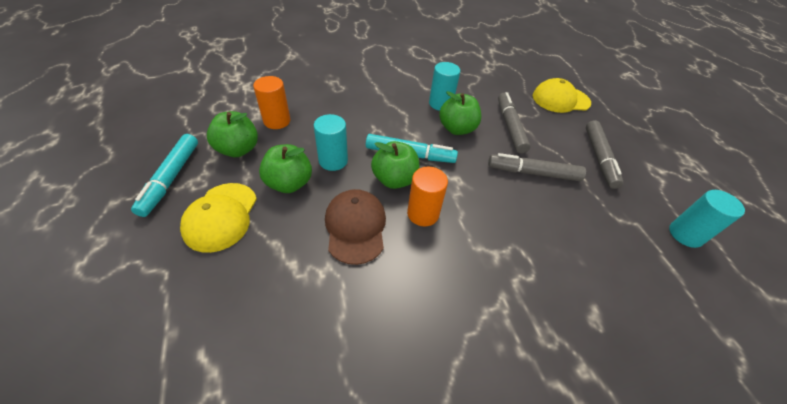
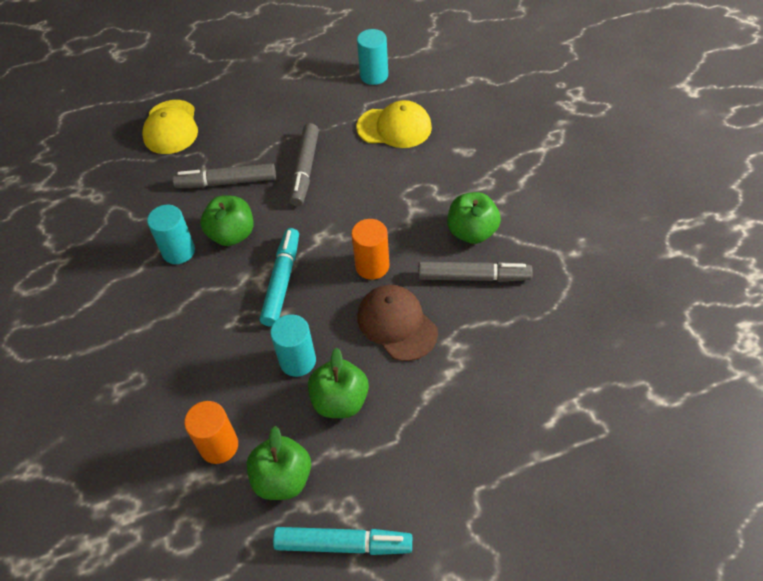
camera: 85 degrees left, 5 degrees up
yellow cap [180,183,257,253] -> yellow cap moved to [356,100,432,148]
brown cap [325,189,386,265] -> brown cap turned 60 degrees clockwise [357,285,438,361]
green apple [371,141,420,189] -> green apple moved to [447,192,501,244]
grey marker [586,120,624,189] -> grey marker moved to [418,262,533,282]

